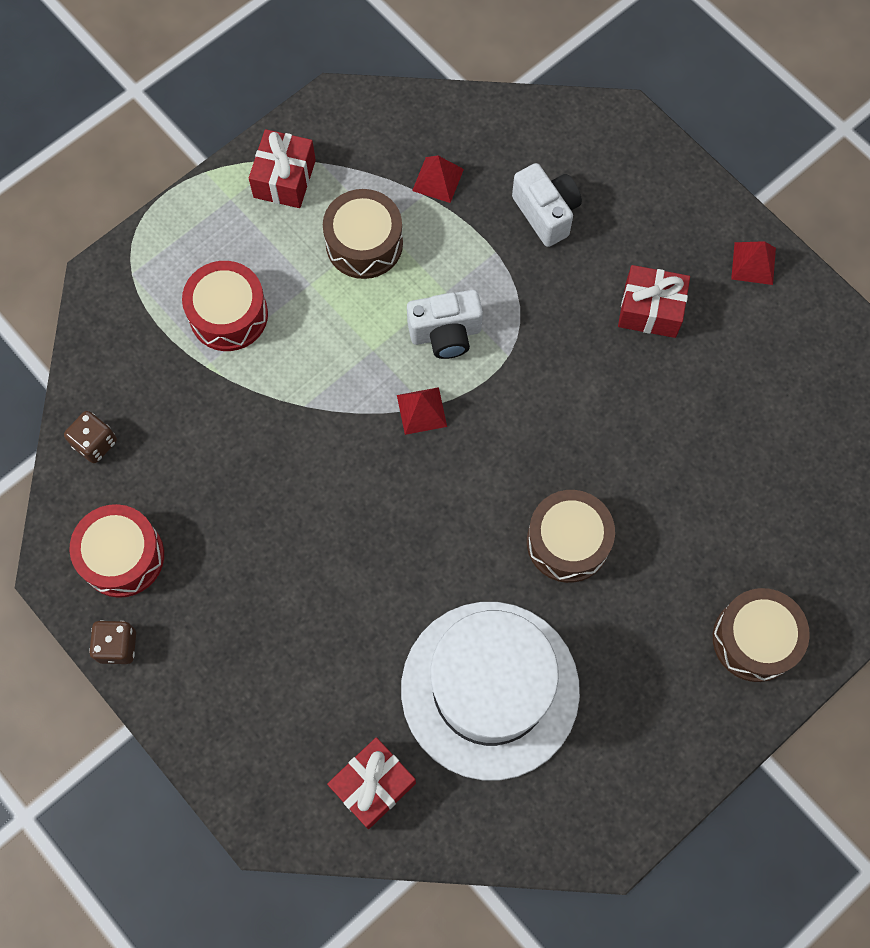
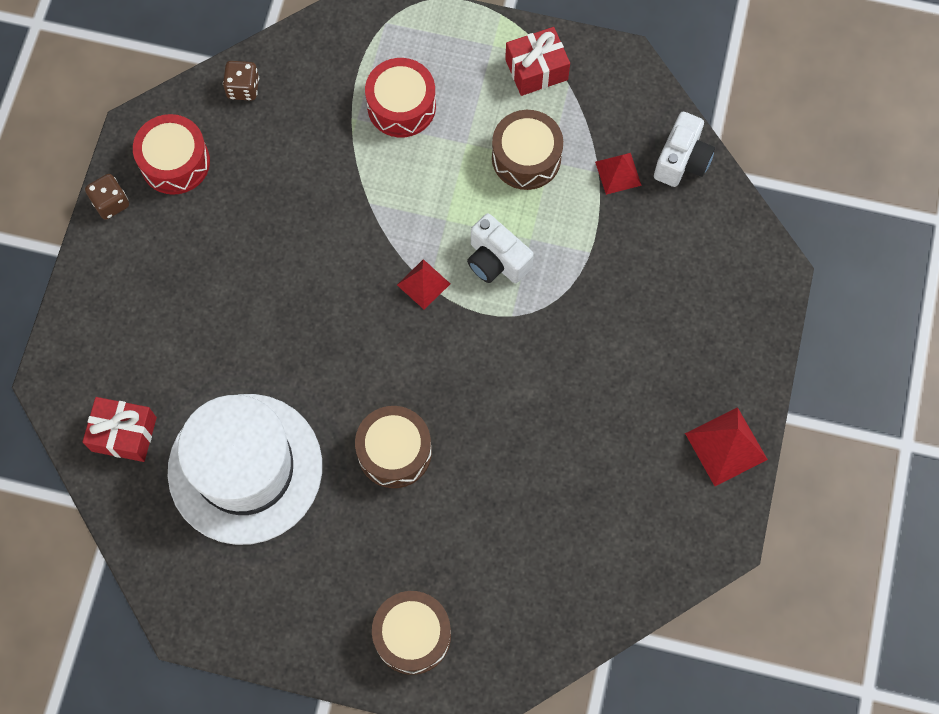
camera: 55 degrees right, 0 degrees up
white camera [512,163,582,247] -> white camera moved to [654,112,715,187]
red gift [618,265,690,338] -> none
red pyramid [731,241,776,285] -> red pyramid [685,407,768,486], size x1.53

